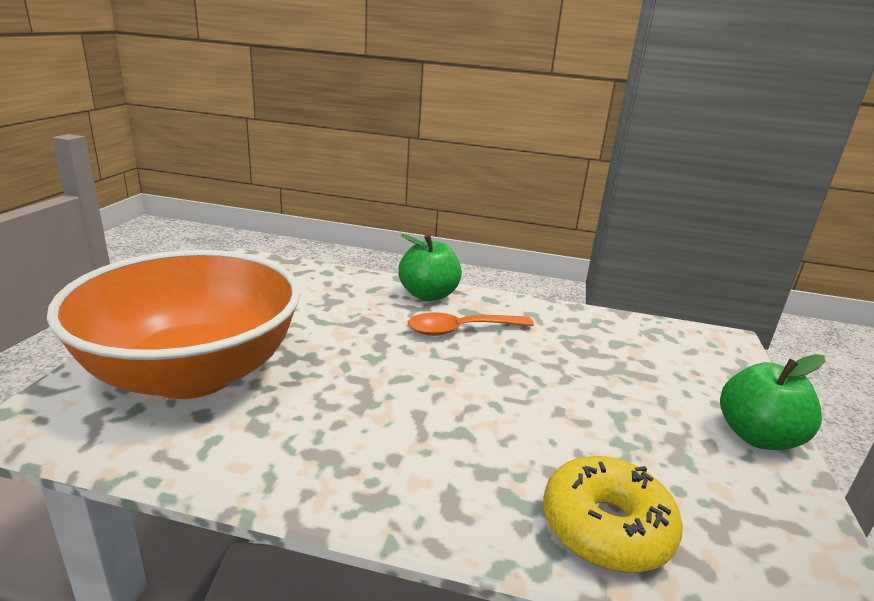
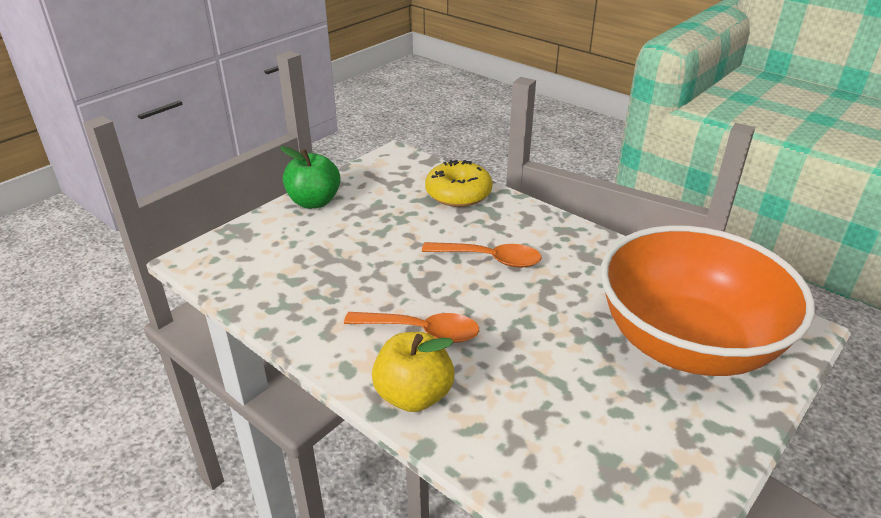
camera: 150 degrees left, 10 degrees up
green apple [398,234,462,301] -> yellow apple [372,332,455,412]
none -> orange spoon [422,242,542,268]

